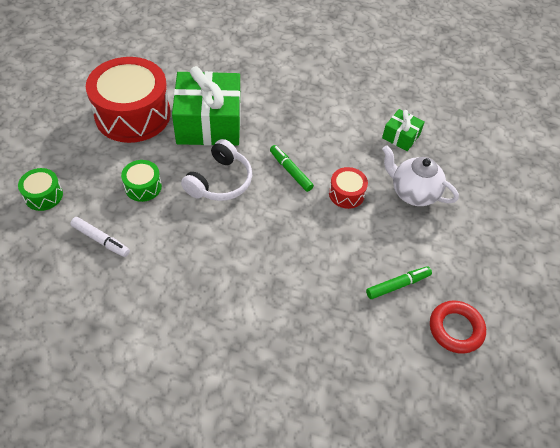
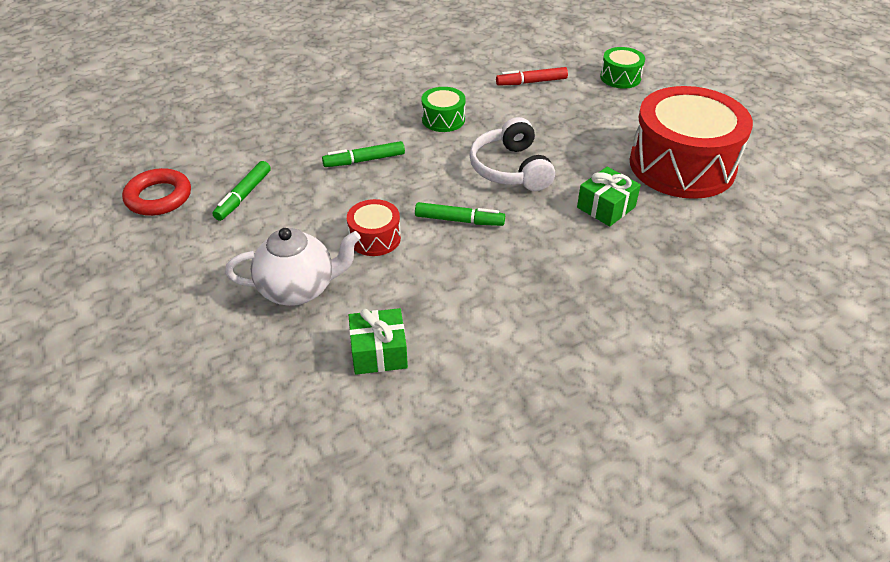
camera: 140 degrees right, 10 degrees down
white marker [70,217,130,257] -> red marker [496,67,568,86]
green drum [121,160,162,202] -> green drum moved to [421,87,466,132]
green gift [172,66,241,146] -> green gift [577,167,641,226], size x0.48
none -> green marker [322,141,405,167]

